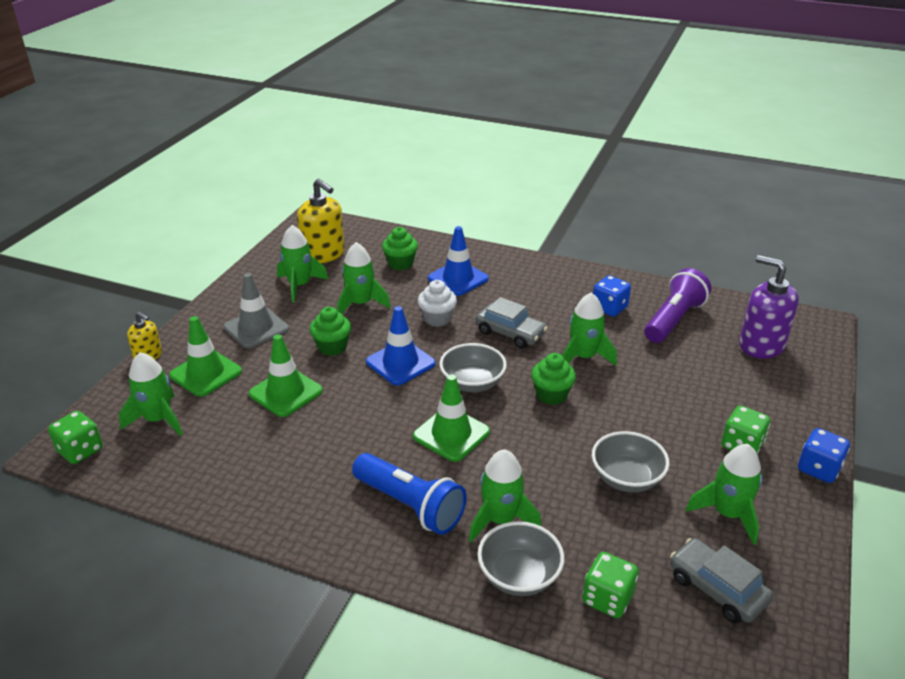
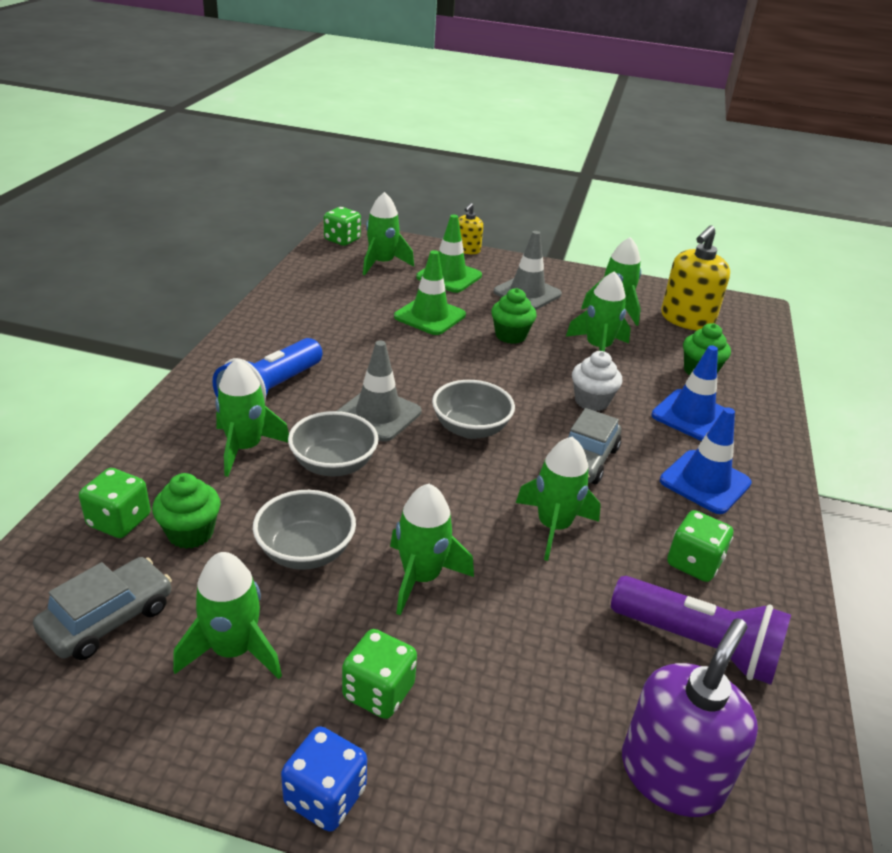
camera: 80 degrees right, 0 degrees up
blue traffic cone [366,306,436,385] -> blue traffic cone moved to [660,407,752,514]
green traffic cone [413,374,490,462] -> grey traffic cone [337,341,421,442]
grey bowl [477,521,564,596] -> grey bowl moved to [288,411,378,477]
green cupcake [531,353,576,405] -> green cupcake moved to [152,473,221,549]
blue dice [593,275,631,317] -> green dice [667,510,733,582]
none -> green rocket [390,484,474,615]

